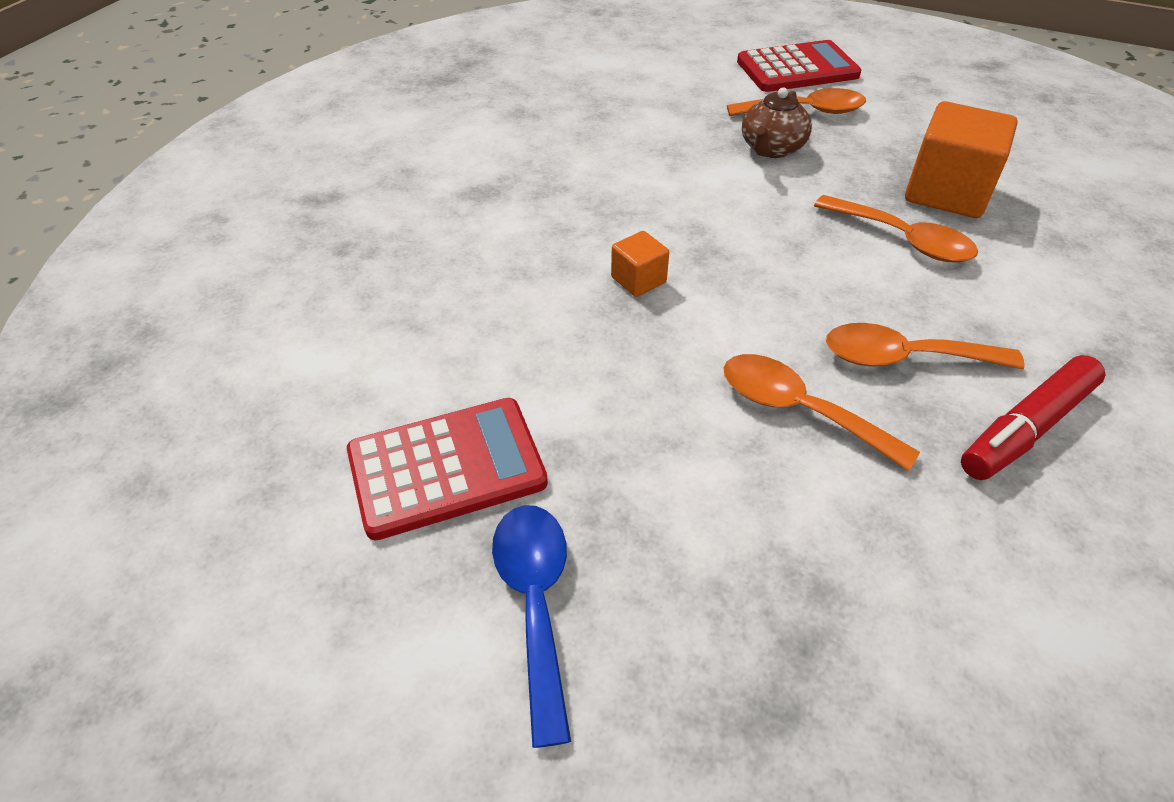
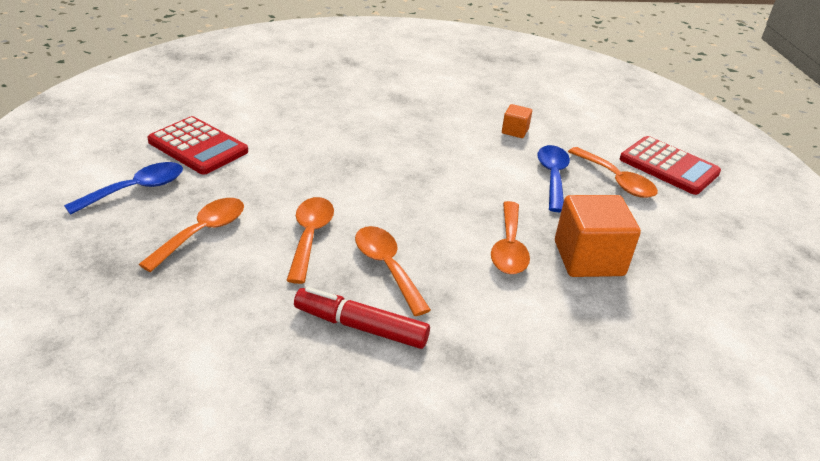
camera: 55 degrees right, 10 degrees down
orange cube [611,231,669,297] -> orange cube moved to [502,104,532,138]
brown teapot [742,88,812,158] -> blue spoon [537,145,570,212]
none -> orange spoon [139,198,244,272]

